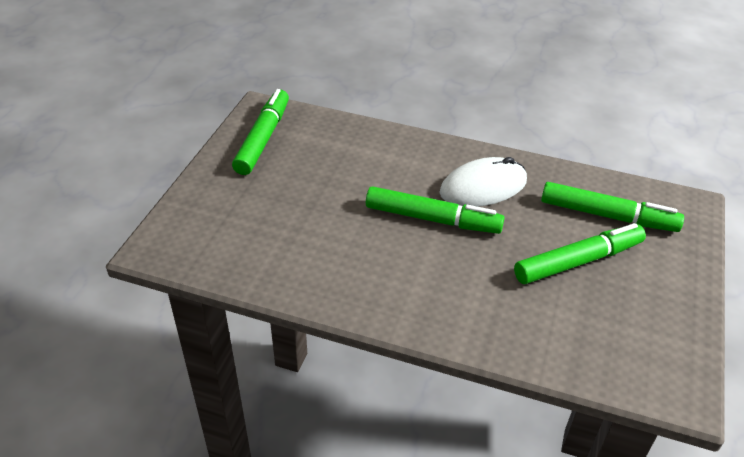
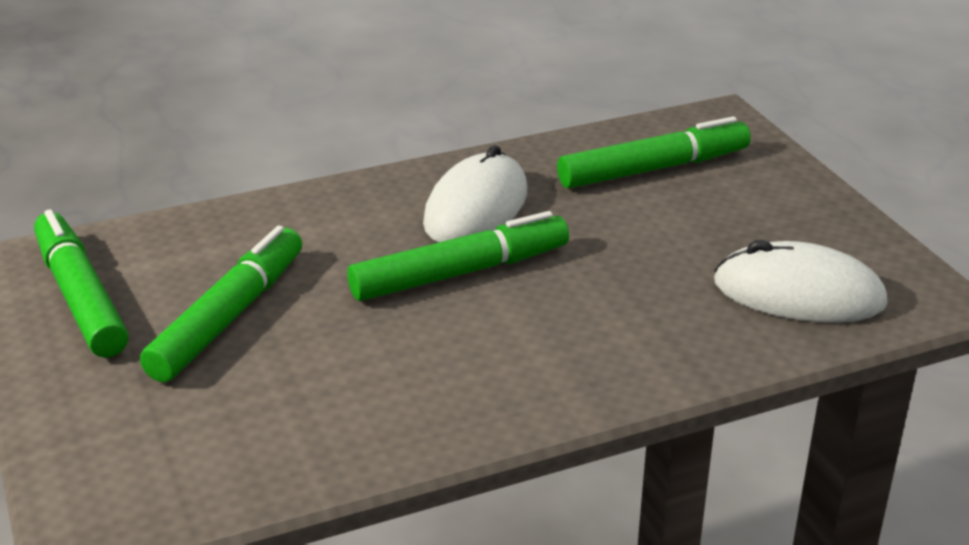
camera: 40 degrees left, 10 degrees down
green marker [514,223,646,284] -> green marker moved to [140,226,302,382]
none -> white mouse [714,240,888,323]

